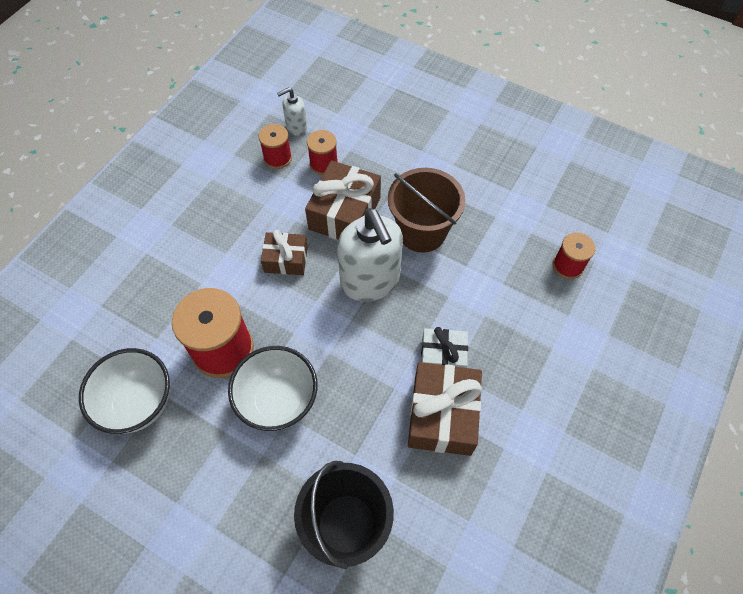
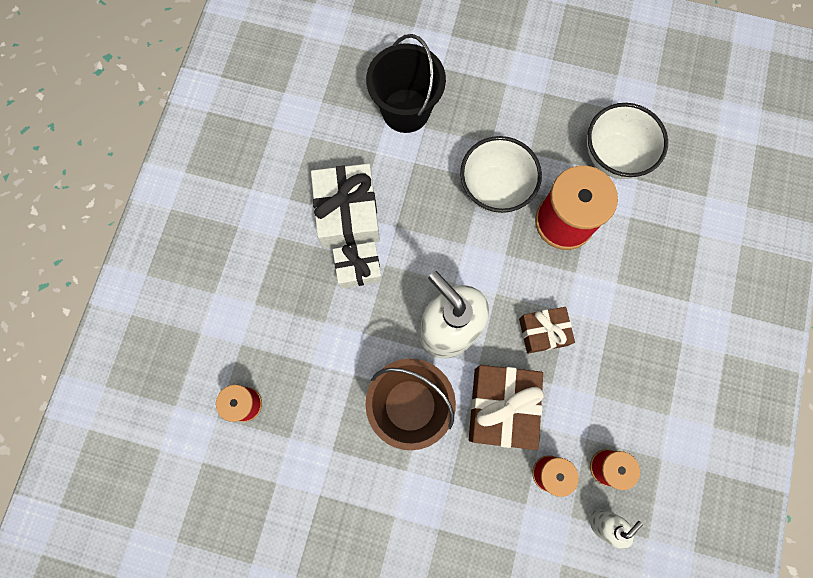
camera: 165 degrees right, 15 degrees up
brown gift [408,362,482,456] -> white gift [311,164,380,249]

